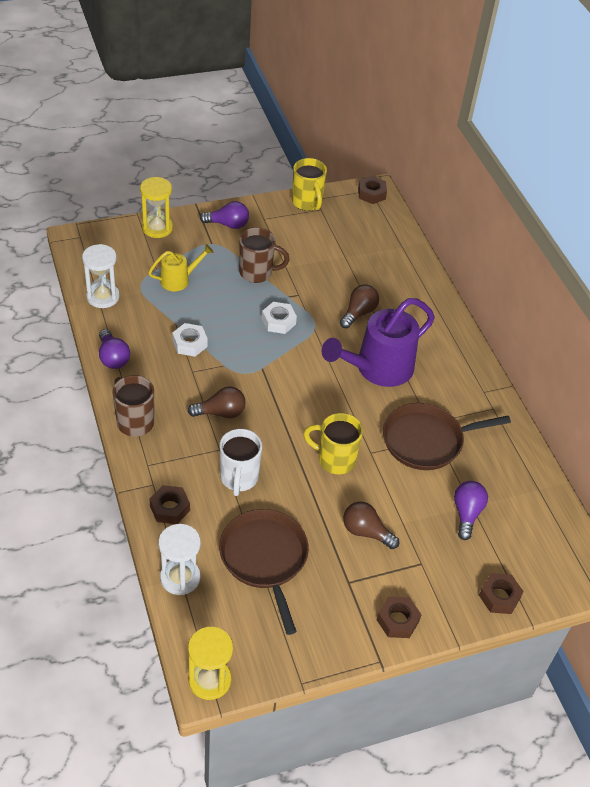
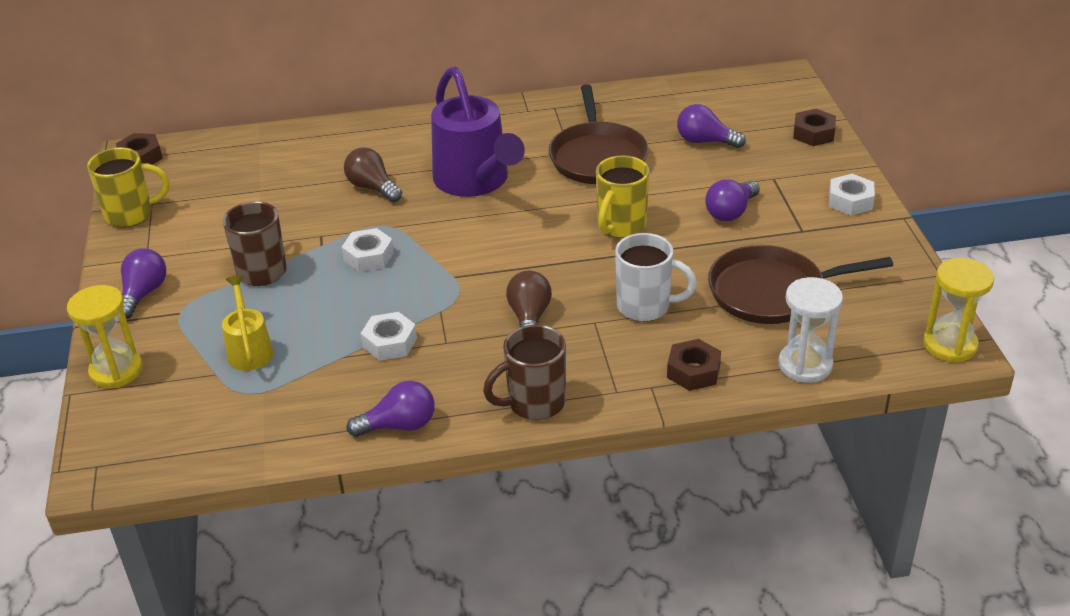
camera: 75 degrees left, 10 degrees down
white hourglass [82,244,120,308] -> none
brown light bulb [343,502,399,549] -> purple light bulb [705,179,760,221]
brown nut [377,596,422,638] -> white nut [829,174,875,215]

